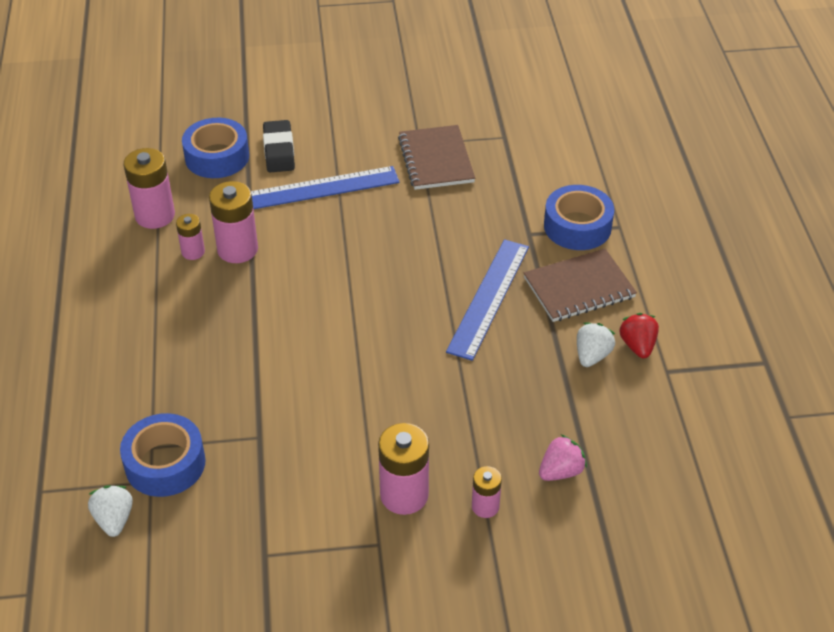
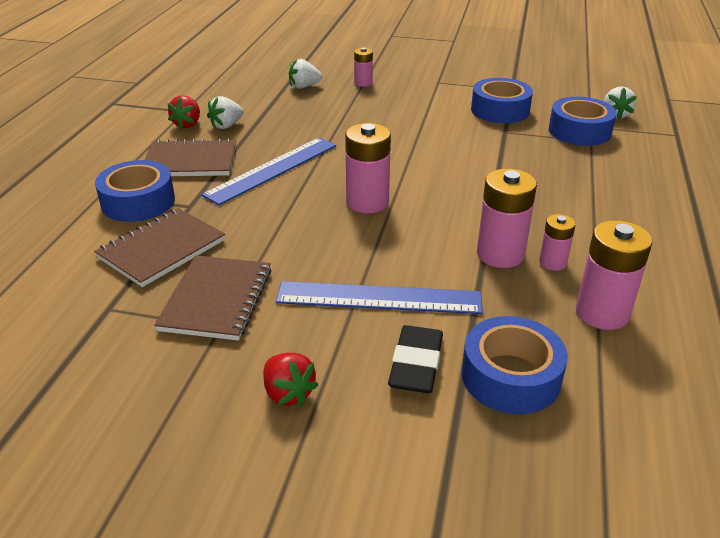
camera: 160 degrees left, 10 degrees down
pink battery [378,423,429,515] -> pink battery moved to [345,123,391,213]
pink strawberry [539,434,587,481] -> white strawberry [289,59,322,89]
none -> brown notebook [94,208,225,287]
none -> red strawberry [263,353,318,406]
none -> blue tape [471,78,533,123]

